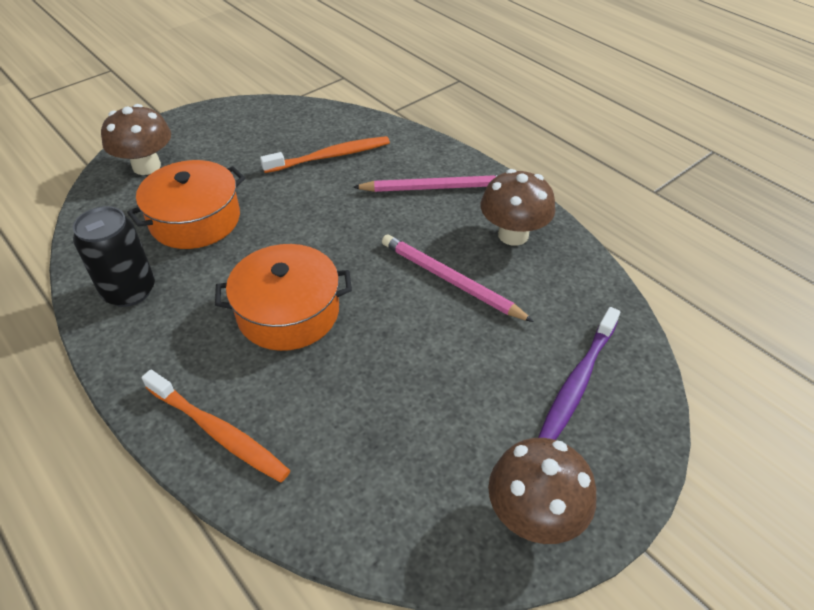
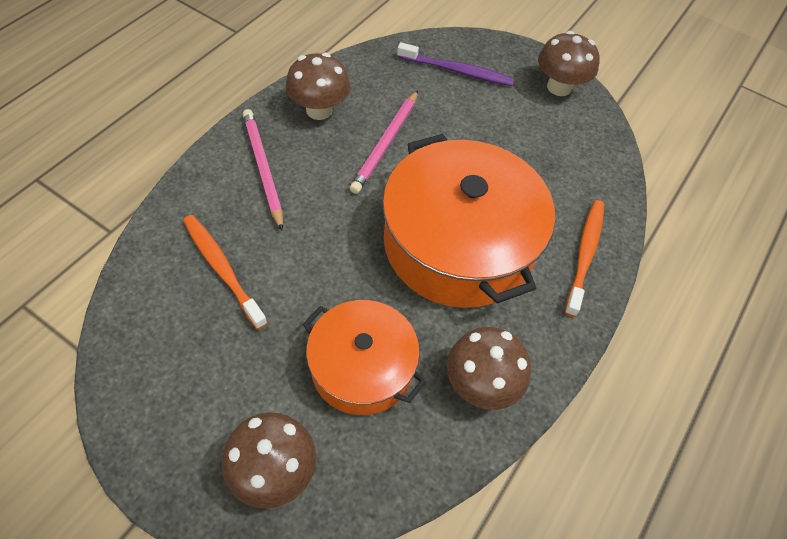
camera: 110 degrees left, 10 degrees up
black can [73,206,155,307] -> brown mushroom [447,327,531,410]
orange pot [215,244,352,351] -> orange pot [382,134,555,308], size x1.69

